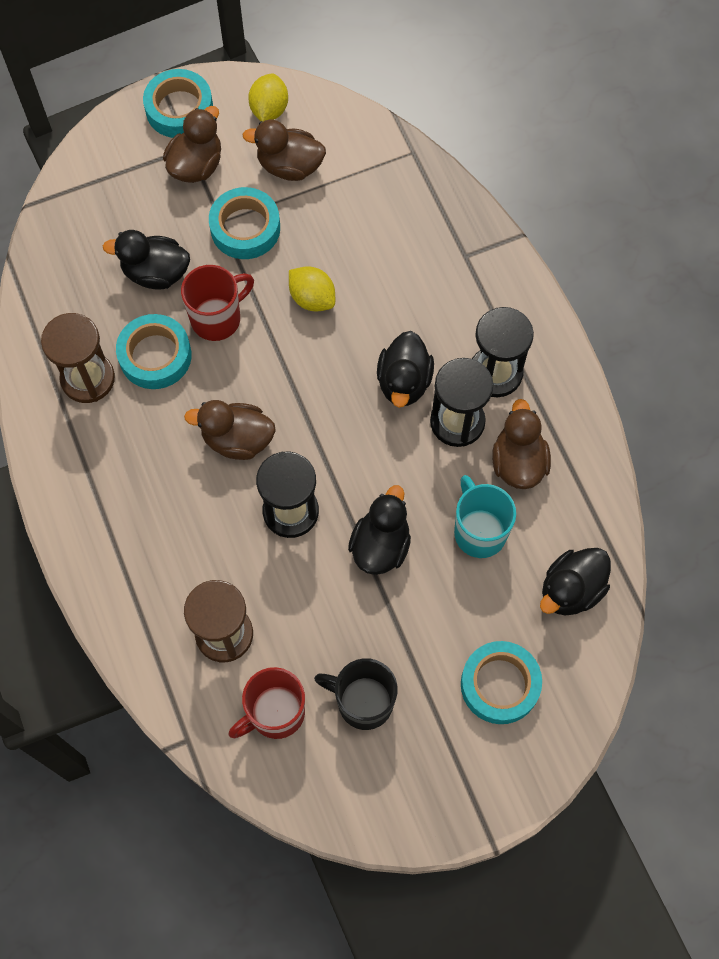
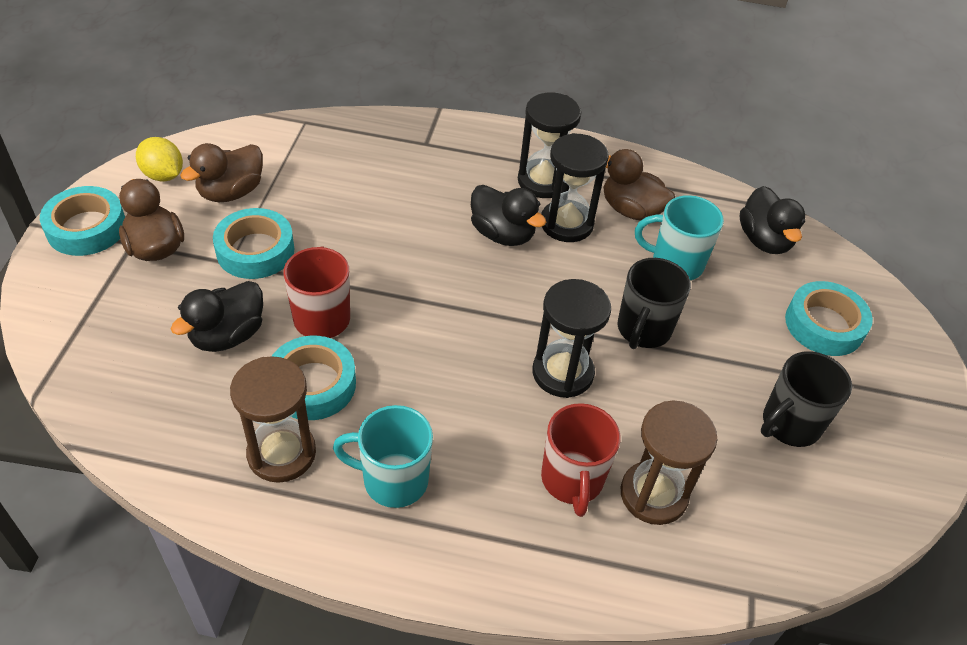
camera: 60 degrees left, 20 degrees down
brown duck [184,400,276,460] -> none
red mug [229,667,305,739] -> red mug moved to [541,403,621,517]
yellow lemon [289,266,335,311] -> none
black duck [348,485,411,575] -> black mug [618,258,691,349]
none -> turquoise mug [333,405,433,508]

